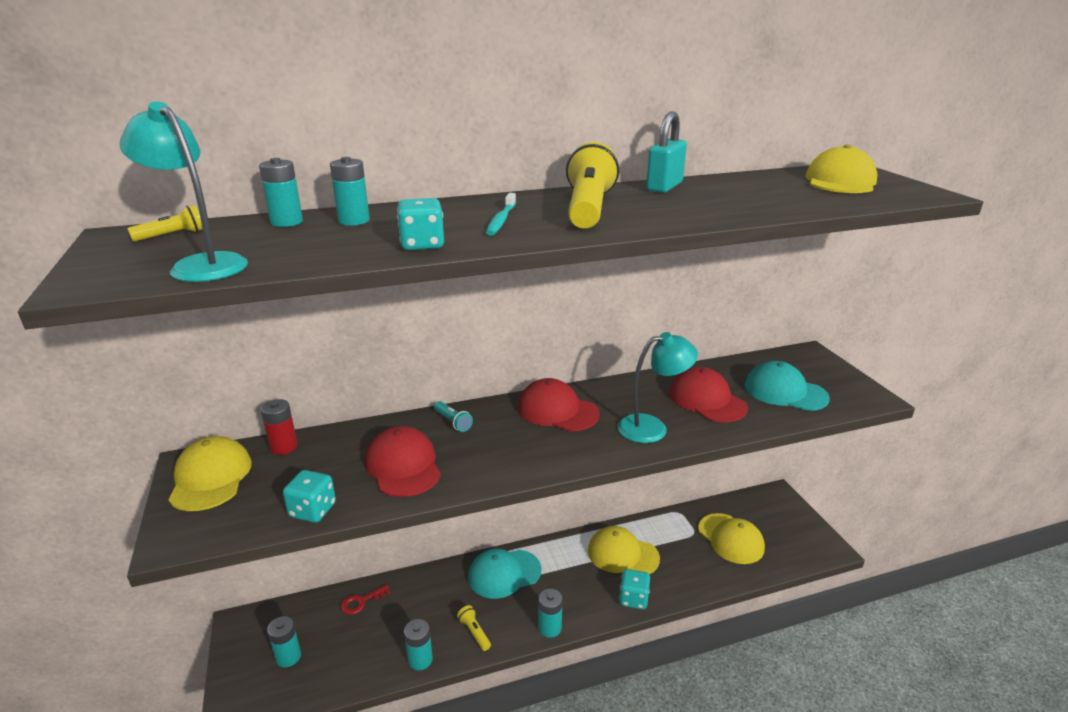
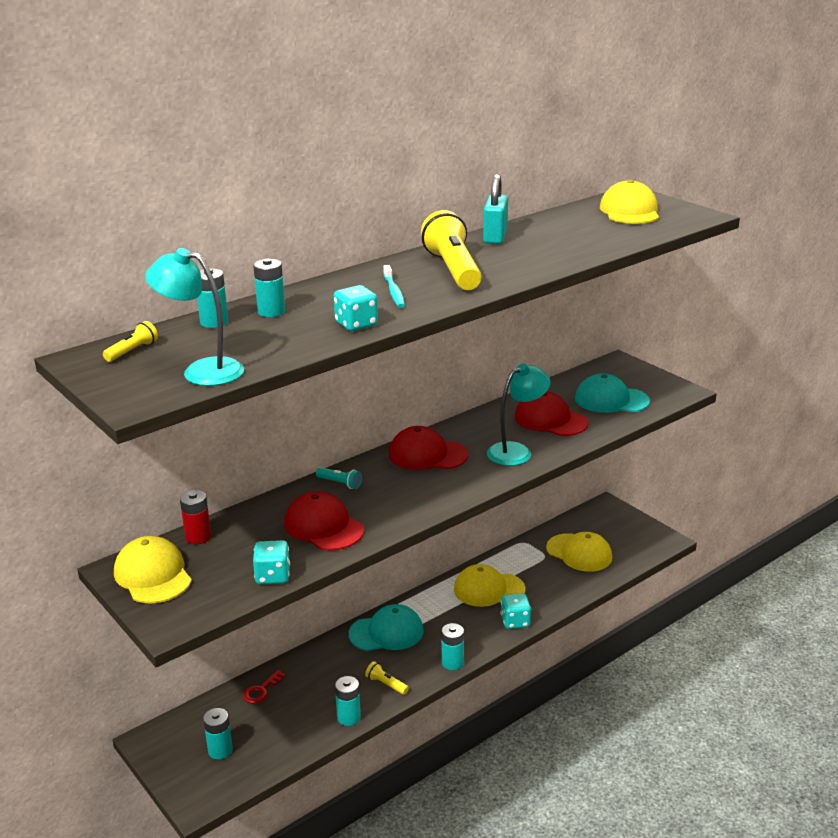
camera: 20 degrees left, 0 degrees up
turquoise cap [468,548,541,599] -> turquoise cap turned 150 degrees counterclockwise [349,604,424,651]

